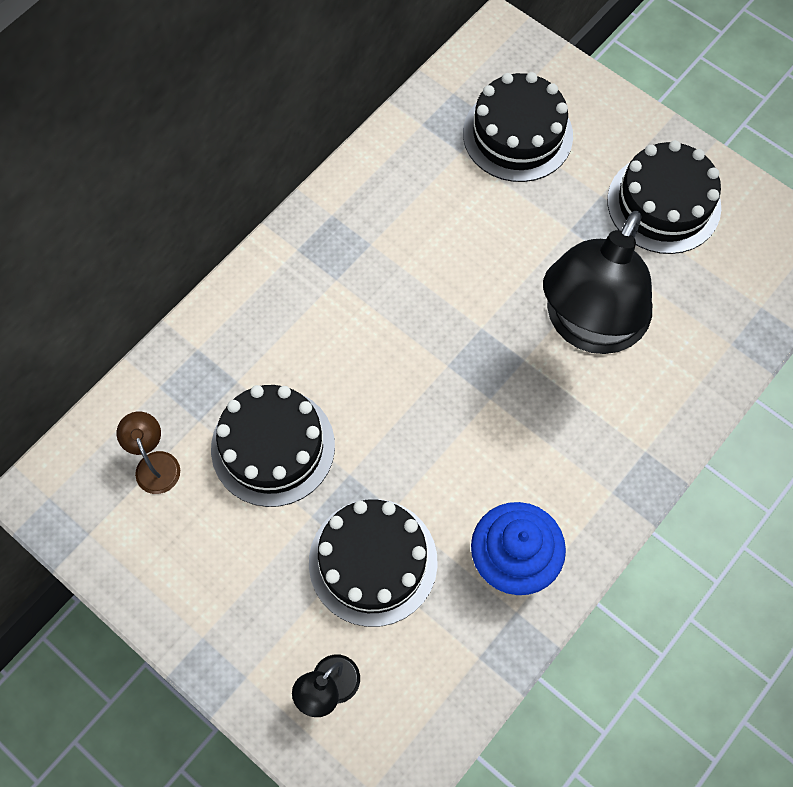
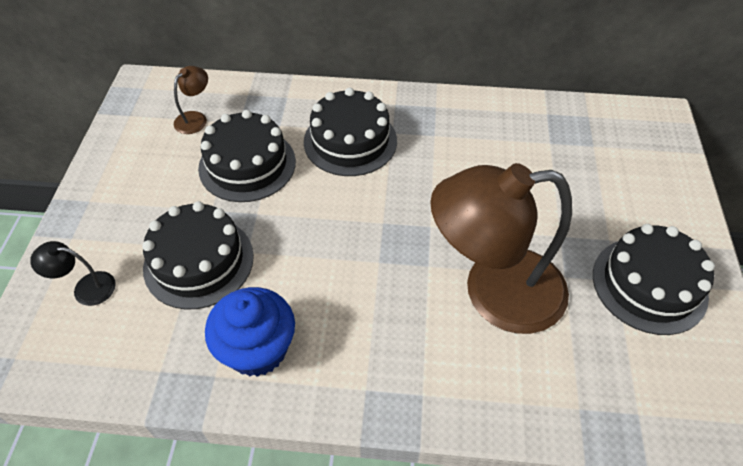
camera: 55 degrees right, 15 degrees down
black cake [463,72,573,182] -> black cake moved to [304,87,397,176]
black lamp [543,211,652,354] -> brown lamp [430,163,572,334]

